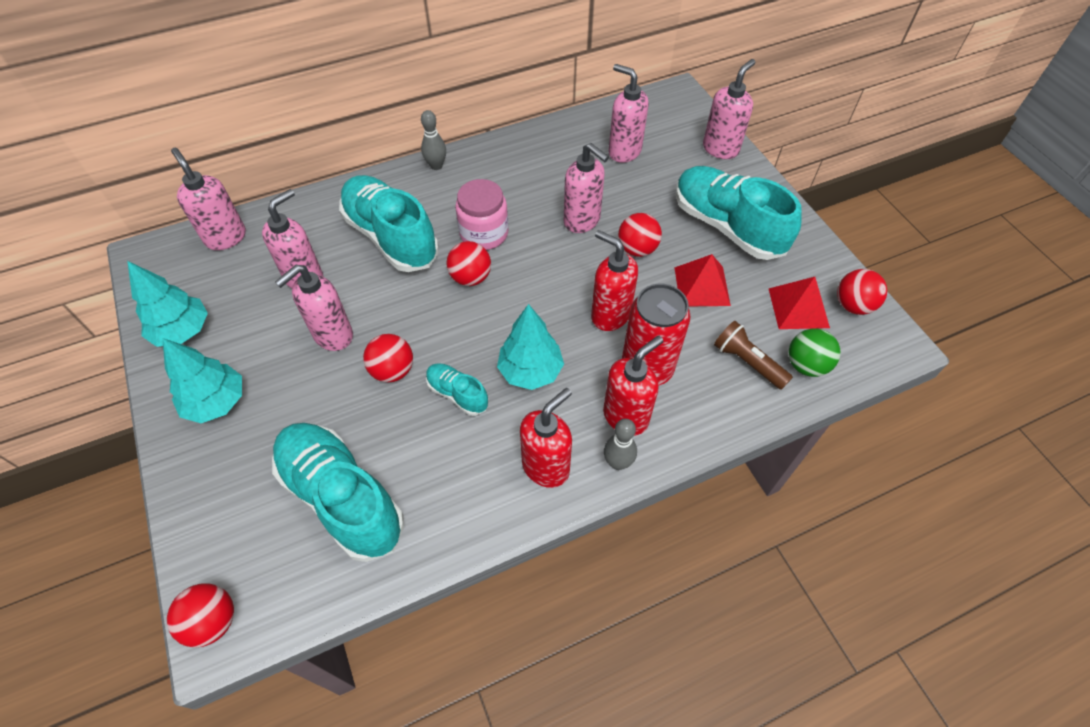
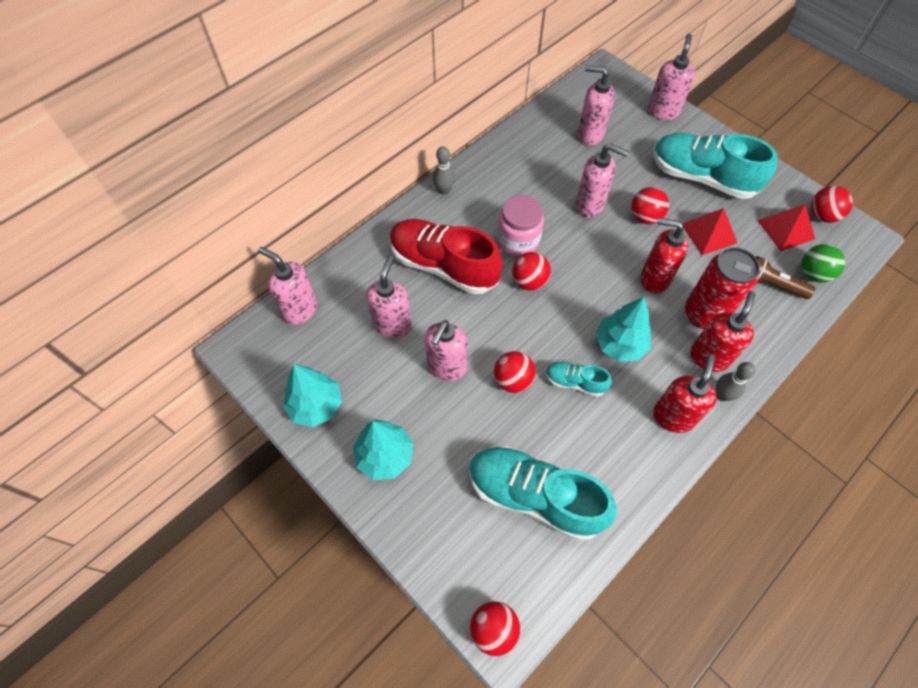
camera: 20 degrees left, 5 degrees up
turquoise shoe [339,175,439,272] -> red shoe [390,219,503,294]

